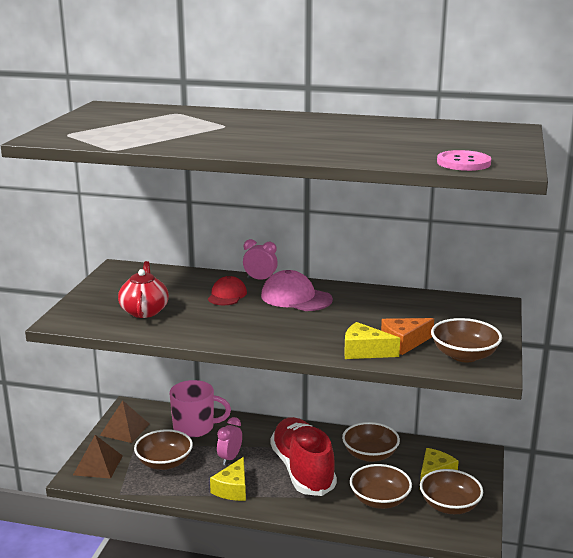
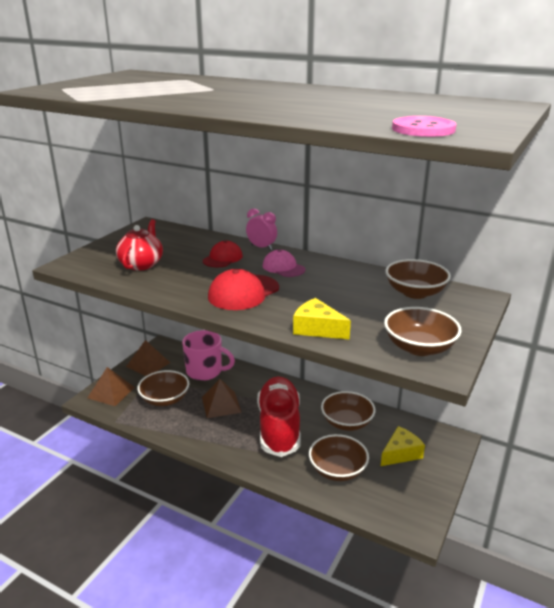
camera: 15 degrees right, 5 degrees up
yellow cheese [210,457,246,501] -> none
pink clock [217,417,242,465] -> brown pyramid [202,379,241,418]
pink cap [261,270,333,311] -> pink cap [263,250,306,277], size x0.66
orange cheese [381,318,434,355] -> none
brown bowl [420,469,483,514] -> brown bowl moved to [385,259,451,299]
none -> red cap [208,269,279,310]

